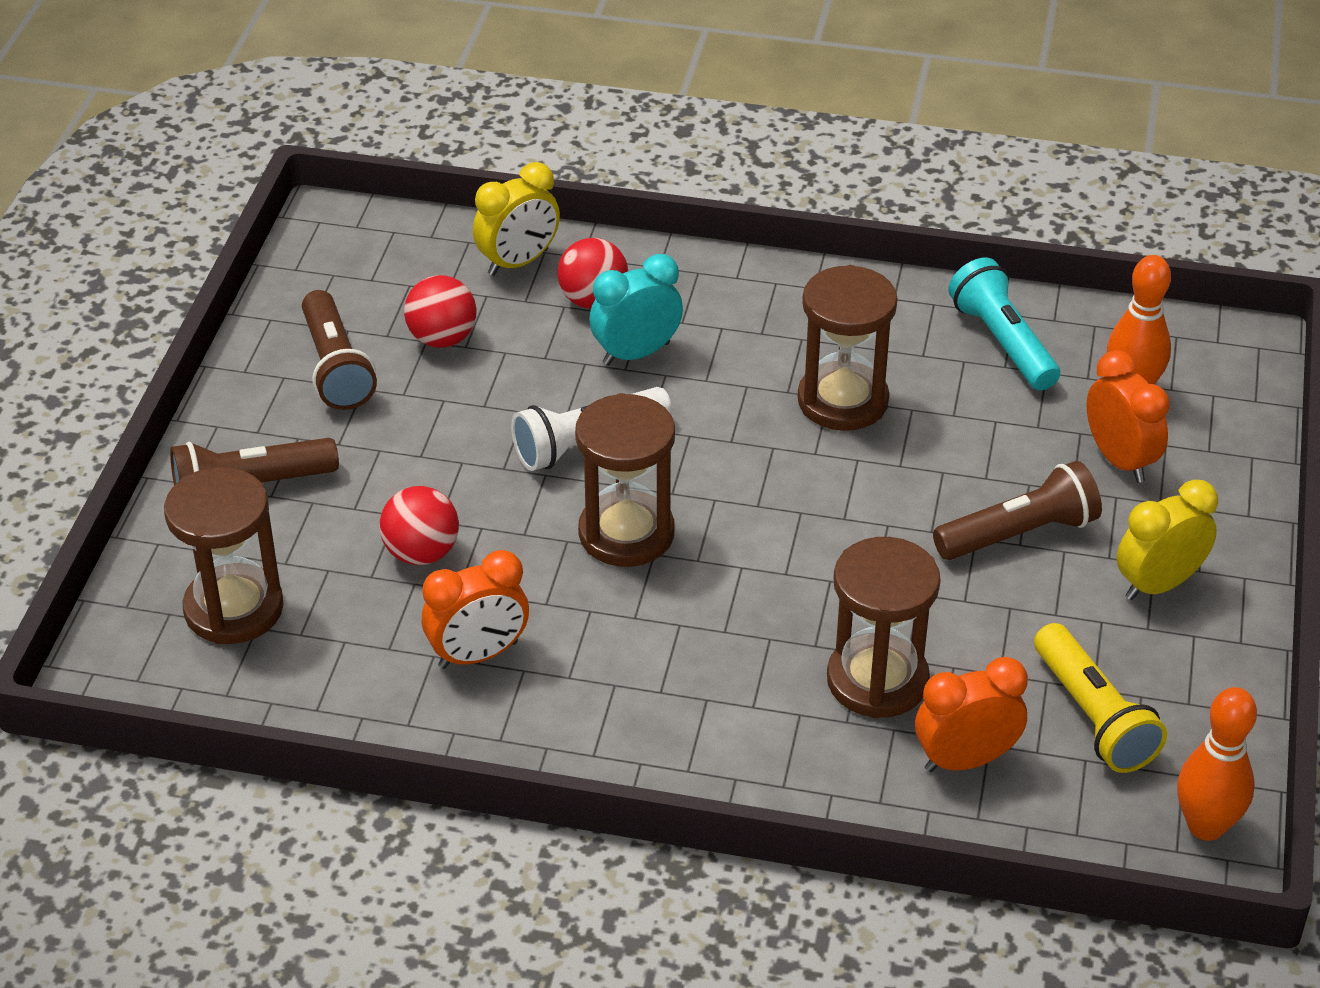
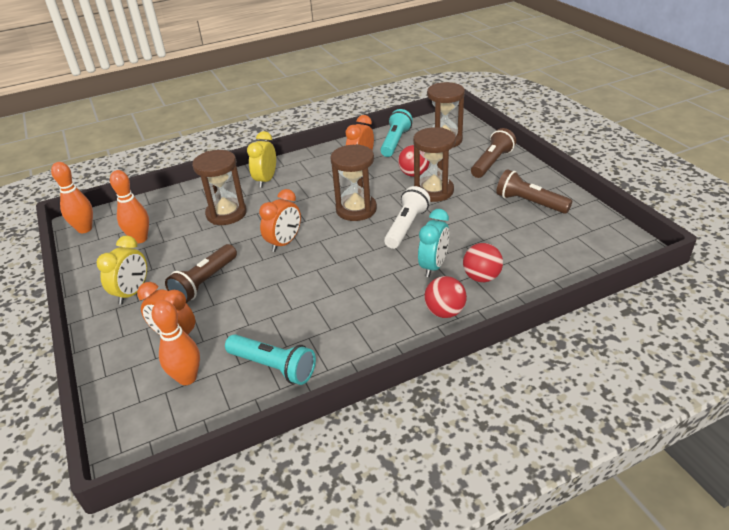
camera: 145 degrees right, 5 degrees down
red ball [404,275,476,348] -> red ball moved to [424,276,467,318]
yellow clock [473,162,560,276] -> yellow clock moved to [247,131,276,188]
brown hourglass [798,265,898,431] -> brown hourglass moved to [413,127,456,202]
orange clock [915,657,1028,772] -> orange clock moved to [259,189,301,252]
yellow flashlight [1034,623,1167,773] -> orange bowling pin [110,170,149,244]
none -> turquoise flashlight [380,109,413,157]

